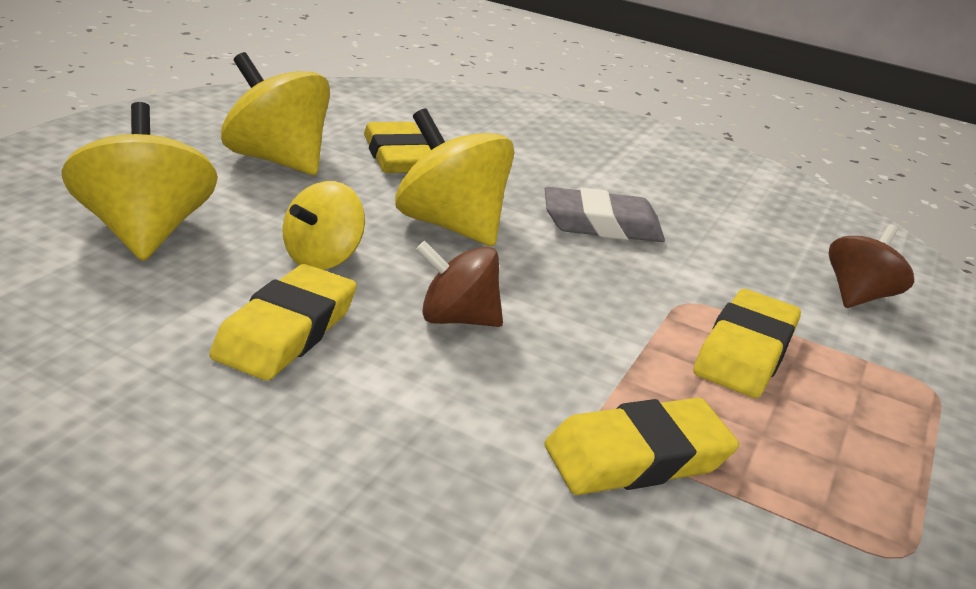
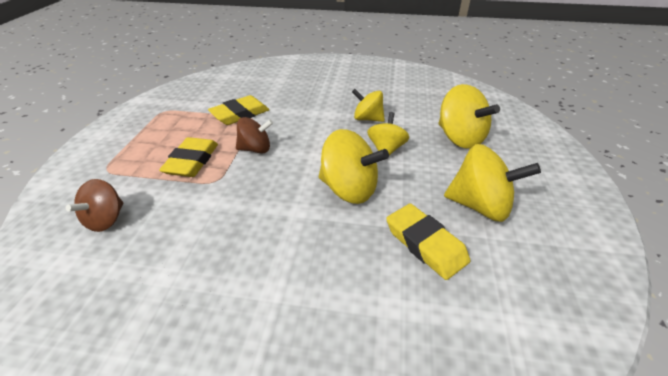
camera: 165 degrees right, 10 degrees up
yellow eraser [210,264,357,380] -> yellow spinning top [352,89,385,122]
brown spinning top [416,241,503,327] -> brown spinning top moved to [236,117,273,154]
grey eraser [545,187,665,242] -> none

